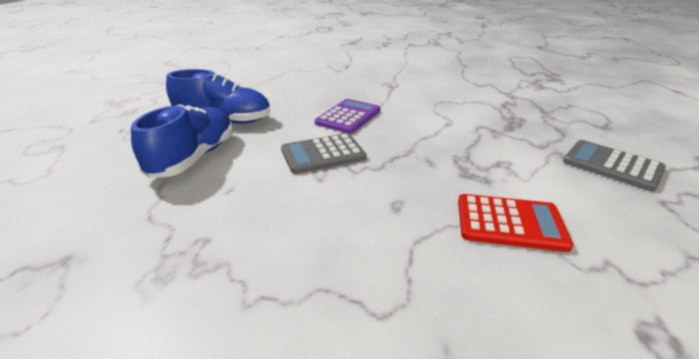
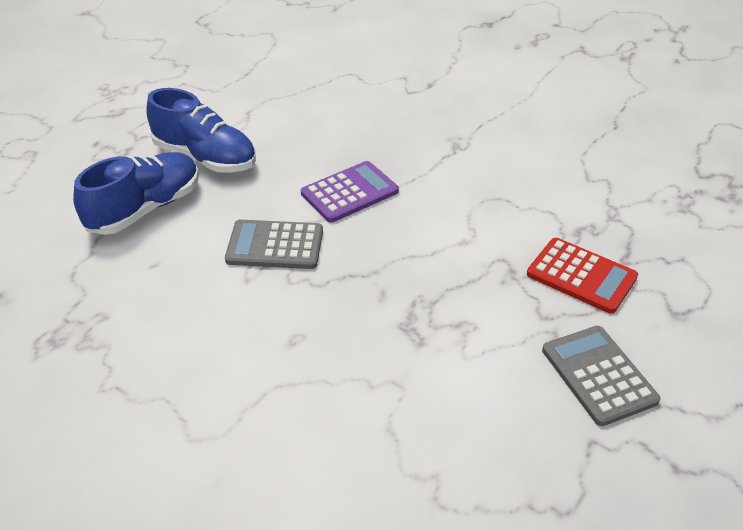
camera: 25 degrees right, 10 degrees up
red calculator [458,194,573,252] -> red calculator moved to [527,238,638,314]

